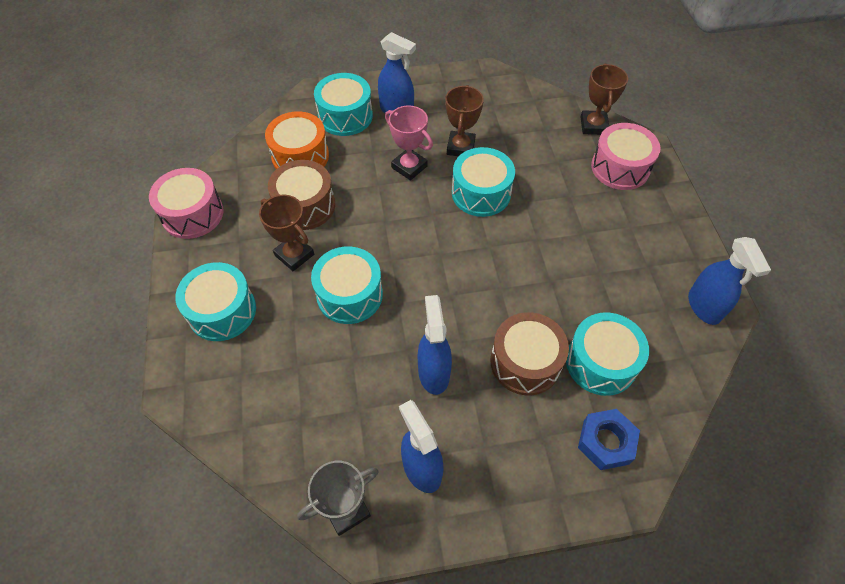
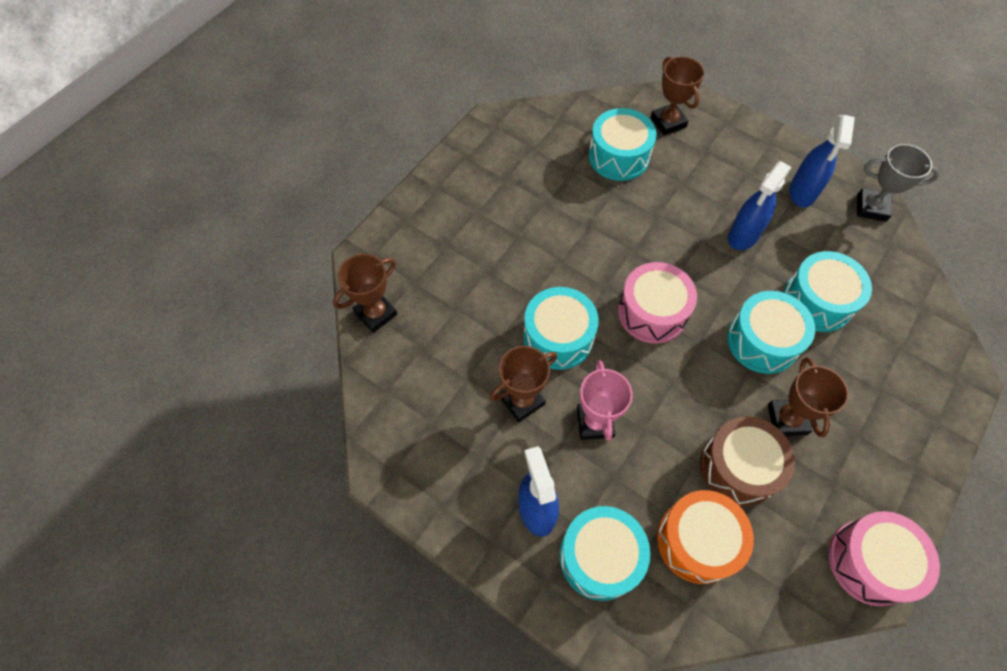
camera: 135 degrees left, 5 degrees up
turquoise drum [175,262,256,341] -> turquoise drum moved to [783,251,872,332]
brown drum [490,312,569,395] -> none
blue nut [578,409,640,470] -> brown trophy [651,56,704,135]
pink drum [591,123,661,190] -> pink drum moved to [618,262,697,344]
blue spray bottle [688,237,771,325] -> none

